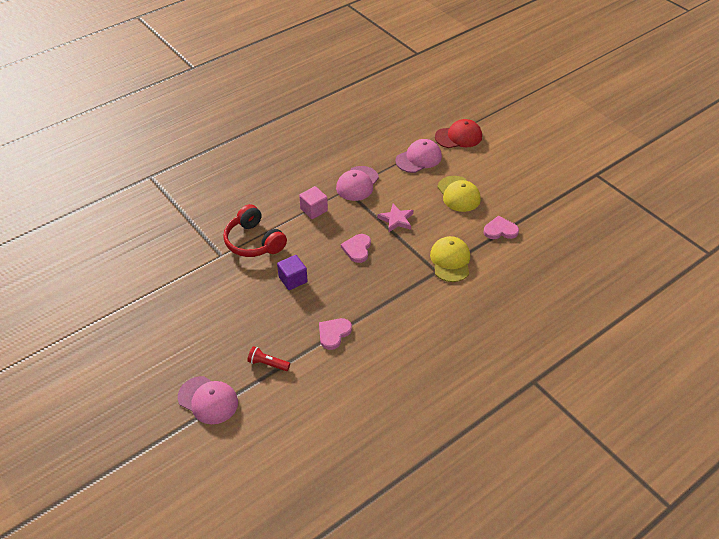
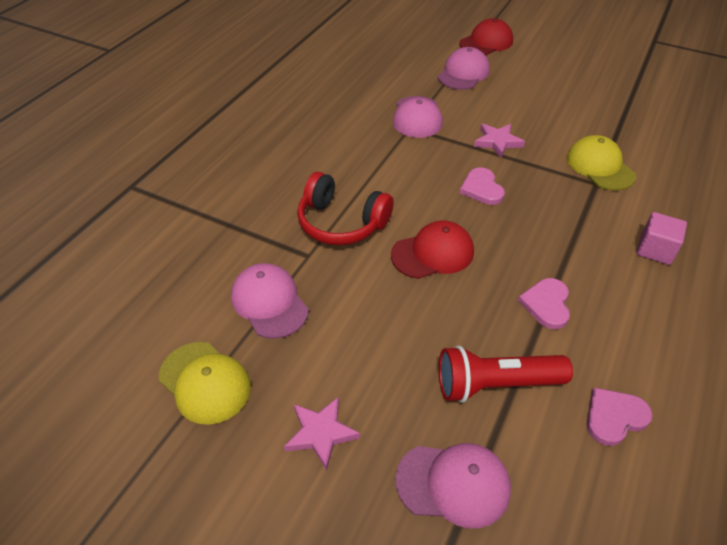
camera: 25 degrees left, 0 degrees up
red flashlight [247,346,290,371] -> red flashlight [439,346,573,403], size x1.84
purple cube [277,255,308,290] -> red cap [391,220,474,279]
pink cube [299,186,328,219] -> pink cube moved to [637,212,687,265]
yellow cap [437,176,481,212] -> yellow cap moved to [159,342,251,425]
pink heart [484,216,519,239] -> pink heart moved to [587,388,653,446]
none -> pink cap [231,263,309,339]
none -> pink star [284,397,360,470]

